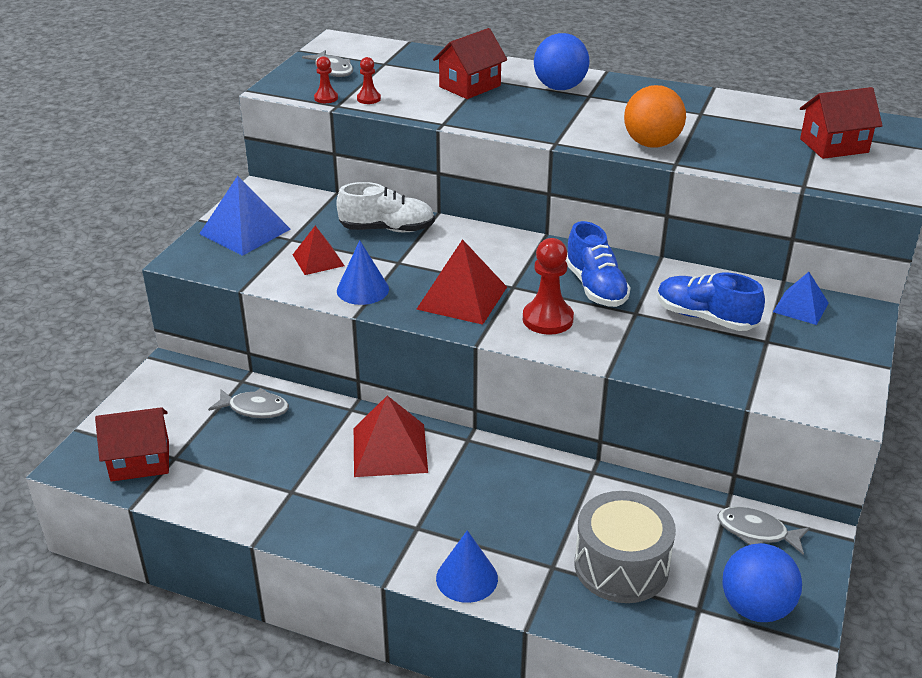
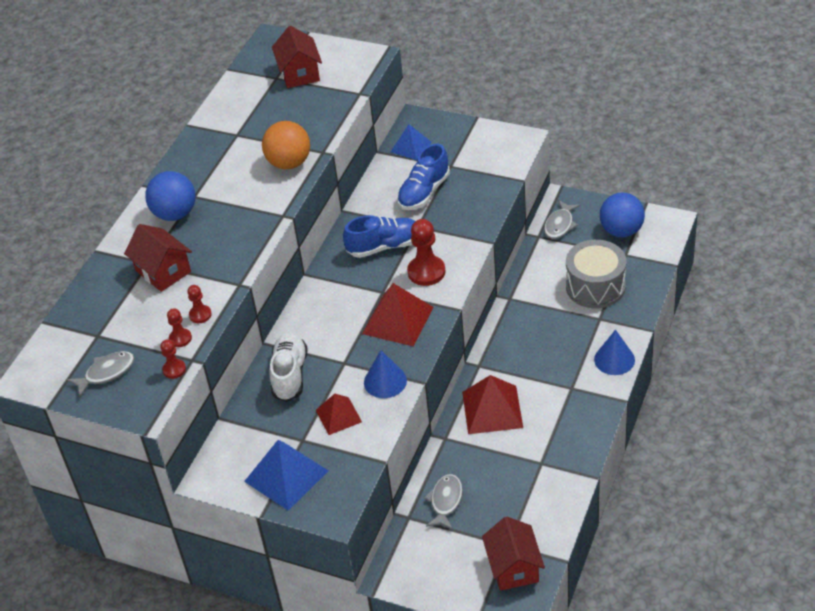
camera: 85 degrees left, 10 degrees up
none -> red pawn [188,285,212,323]

